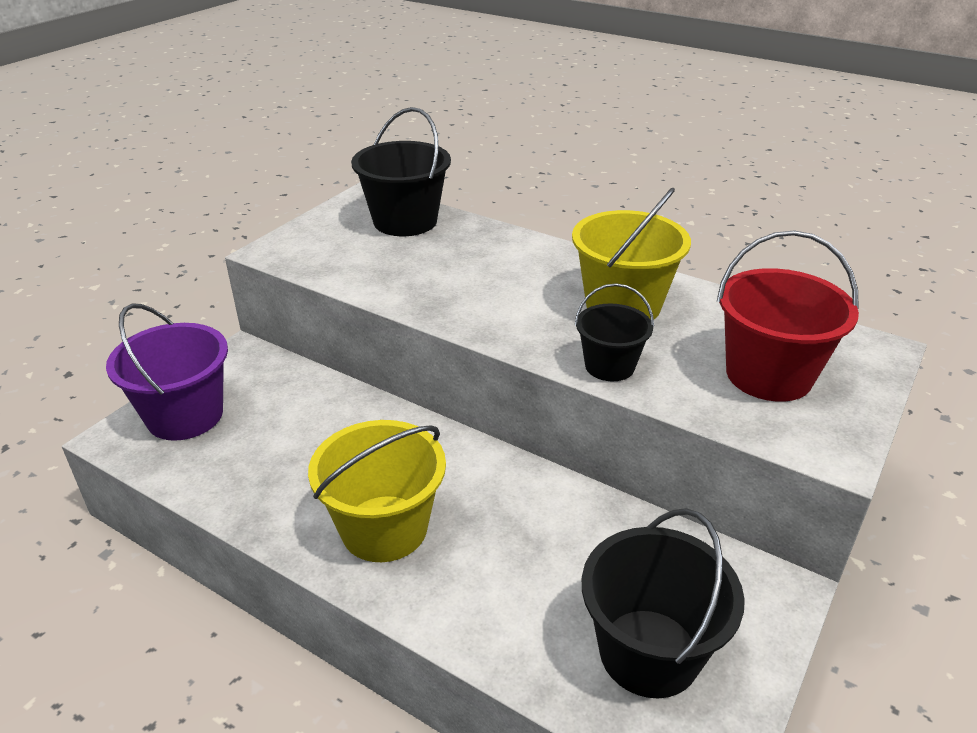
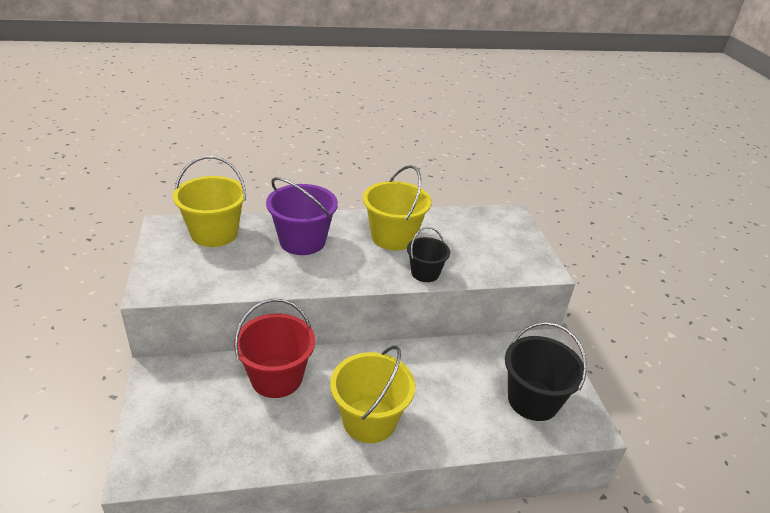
camera: 45 degrees left, 0 degrees up
purple bucket [106,303,228,441] -> purple bucket moved to [266,177,338,255]
black bucket [351,107,451,236] -> yellow bucket [173,156,246,247]
red bucket [717,231,859,402] -> red bucket moved to [234,299,315,398]

